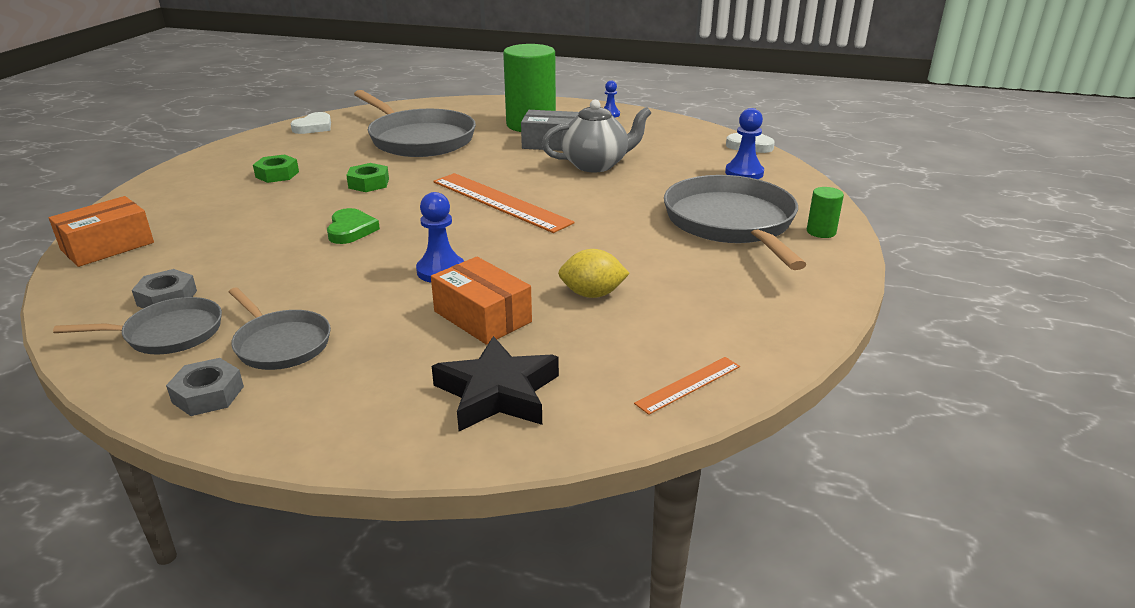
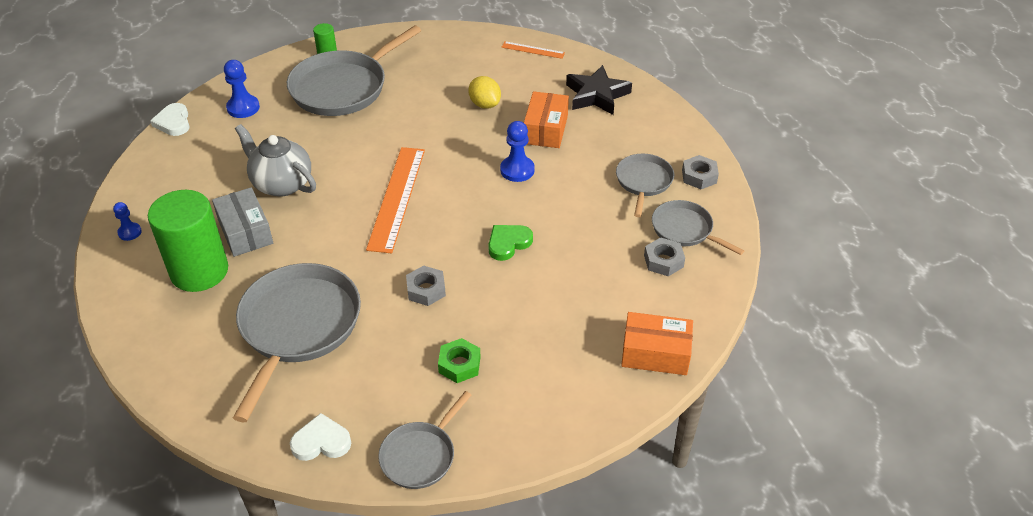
camera: 125 degrees left, 15 degrees up
green nut [346,163,389,192] -> grey nut [406,265,446,306]
none -> grey pan [378,391,471,489]

